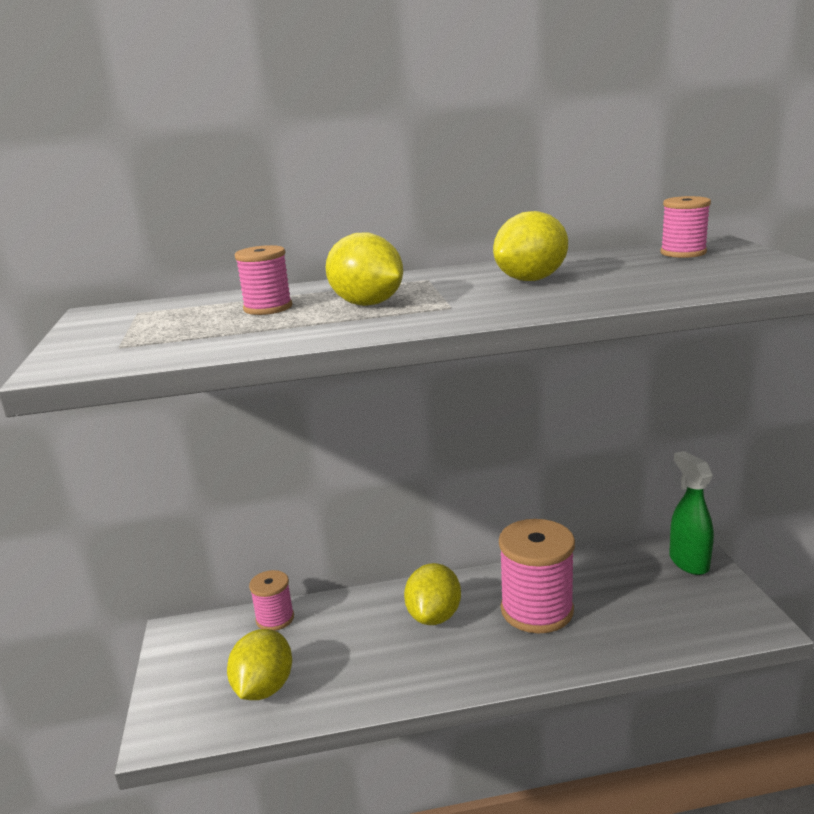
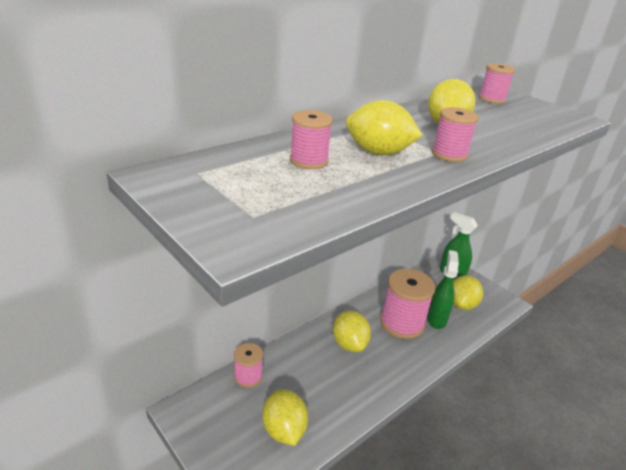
camera: 35 degrees left, 10 degrees up
none -> green spray bottle [427,250,459,329]
none -> pink spool [432,107,478,162]
none -> yellow lemon [453,275,483,310]

